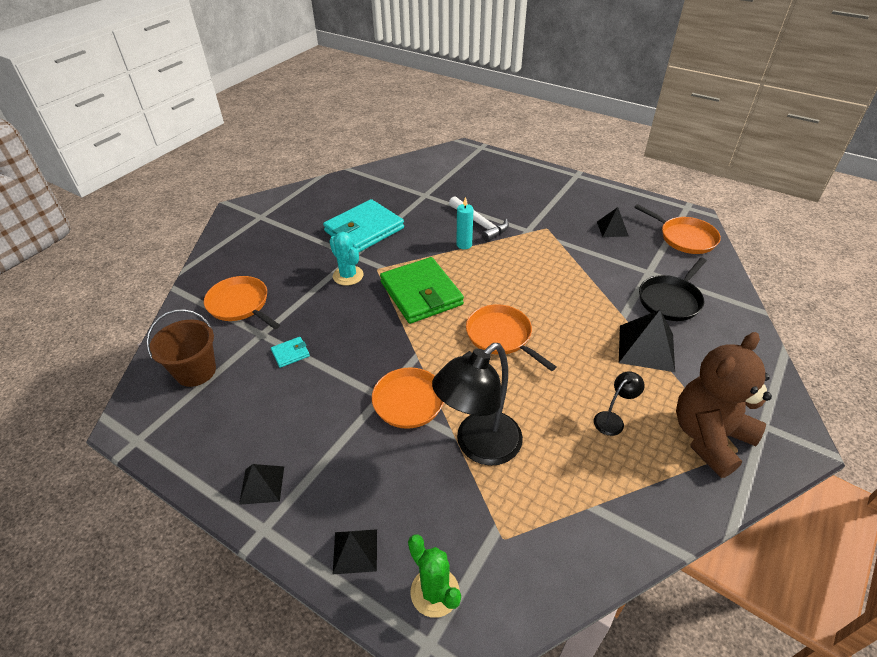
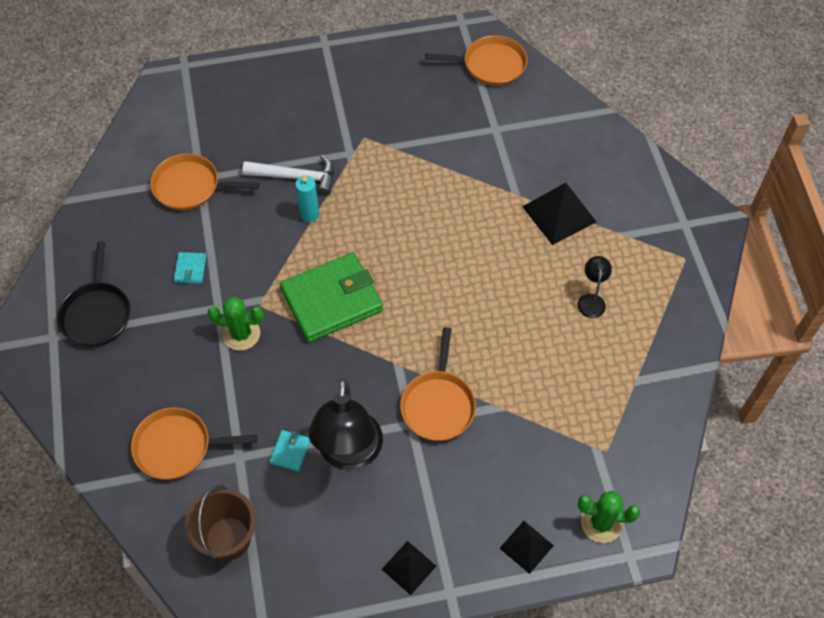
camera: 45 degrees left, 15 degrees up
turquoise wallet [323,199,404,252] -> turquoise wallet [174,252,207,283], size x0.41
turquoise cactus [329,232,364,286] -> green cactus [207,296,264,350]
green wallet [380,257,464,324] -> green wallet turned 45 degrees counterclockwise [280,252,383,342]
black lamp [432,343,523,466] -> black lamp moved to [308,378,383,470]
orange pan [466,304,556,371] -> orange pan moved to [150,154,259,210]
black pyramid [597,207,629,237] -> none
black pan [639,257,707,321] -> black pan moved to [57,241,130,347]
brown teddy bear [676,332,772,478] -> none

